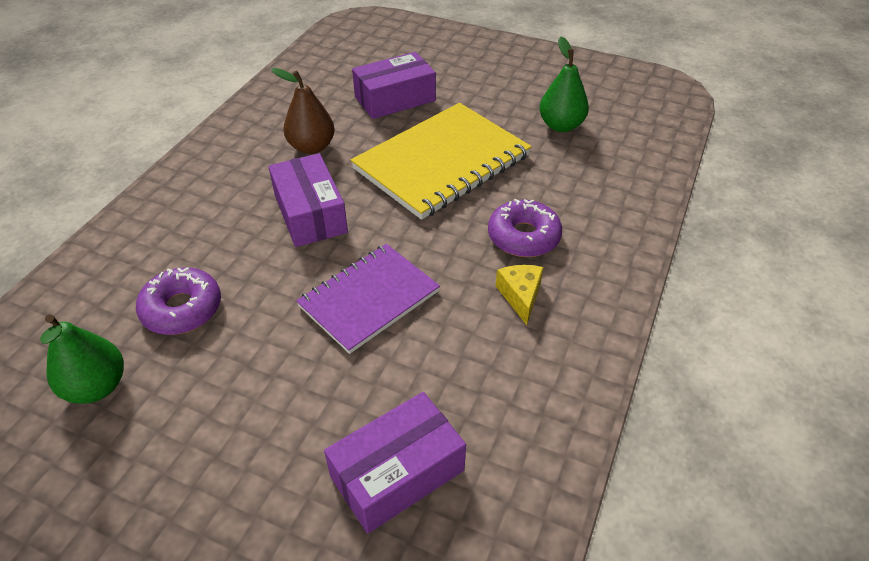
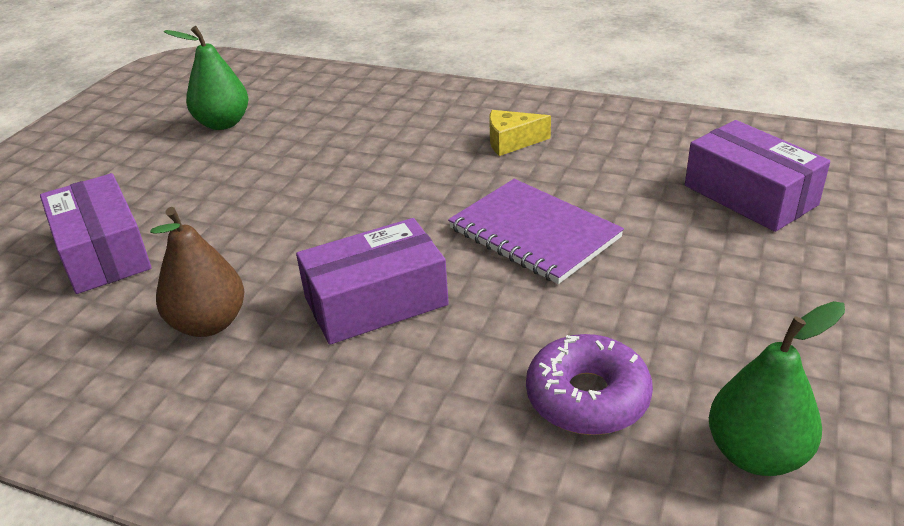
camera: 90 degrees left, 10 degrees down
yellow notebook [351,103,532,220] -> none
purple donut [488,199,562,257] -> none

